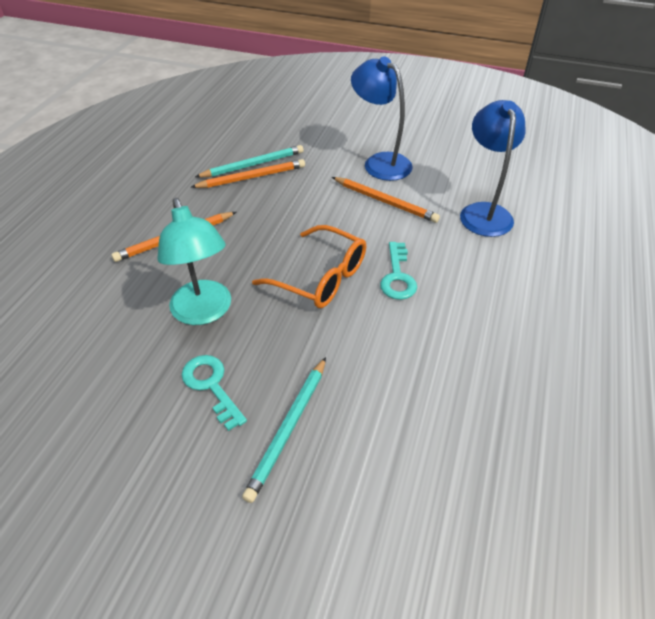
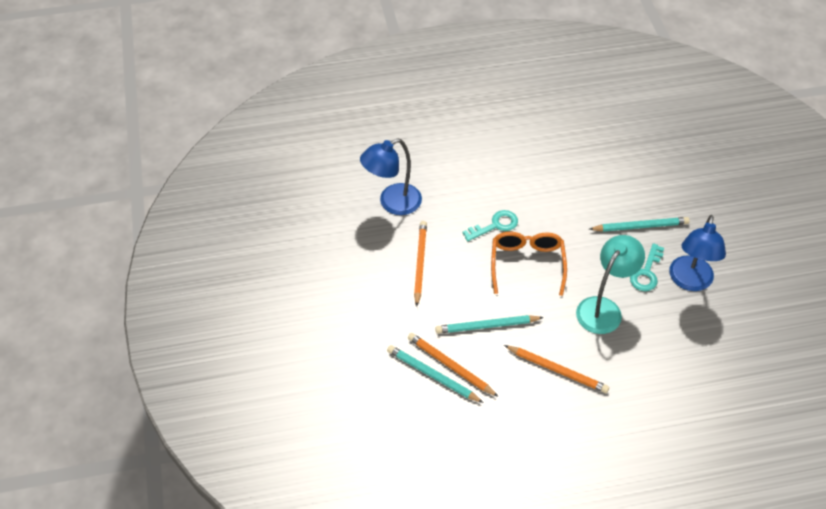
camera: 120 degrees left, 5 degrees up
blue lamp [351,56,413,181] -> blue lamp moved to [669,215,726,291]
none -> turquoise pencil [435,315,544,334]

